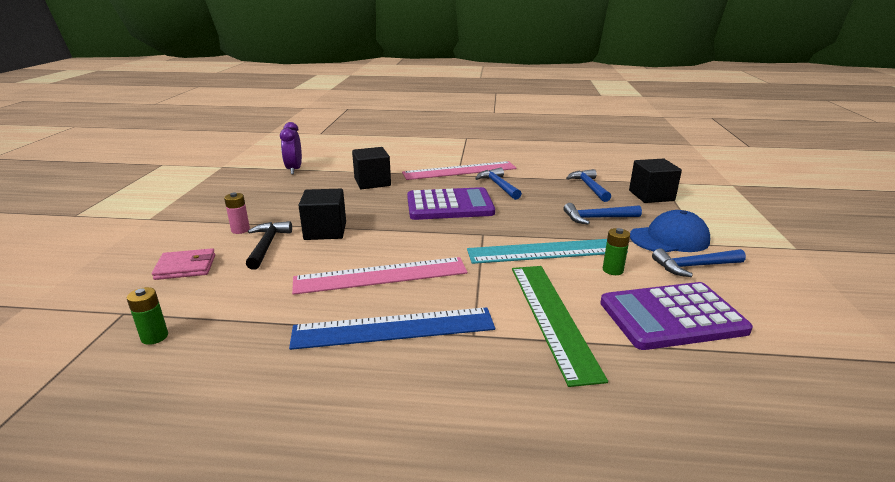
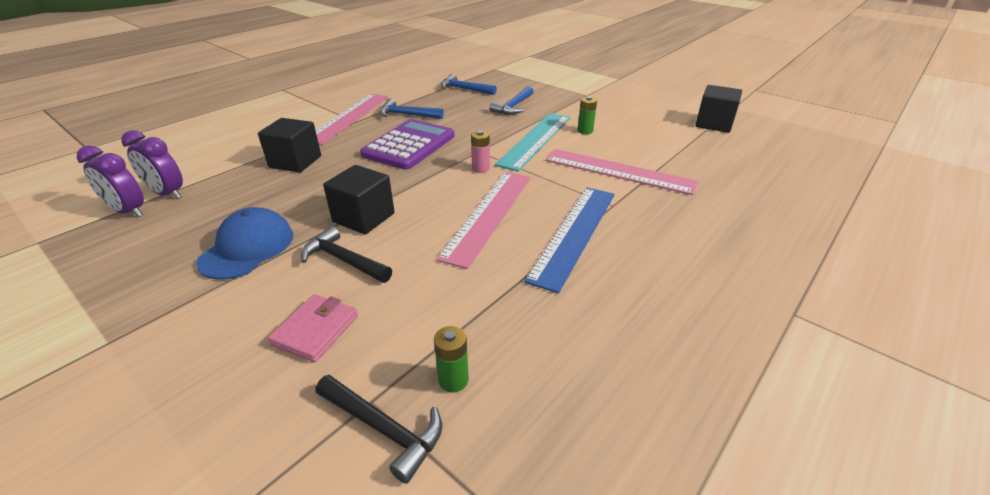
camera: 55 degrees left, 10 degrees up
pink battery [224,193,250,234] -> pink battery moved to [471,130,490,173]
green ruler [512,266,608,387] -> pink ruler [545,149,698,195]
purple calculator [600,282,753,350] -> none
black cube [629,159,682,203] -> black cube moved to [695,85,742,133]
blue cap [630,210,710,252] -> blue cap moved to [196,207,293,280]
blue hammer [652,249,746,277] -> none
none -> purple clock [77,146,144,217]
none -> black hammer [315,375,442,484]

